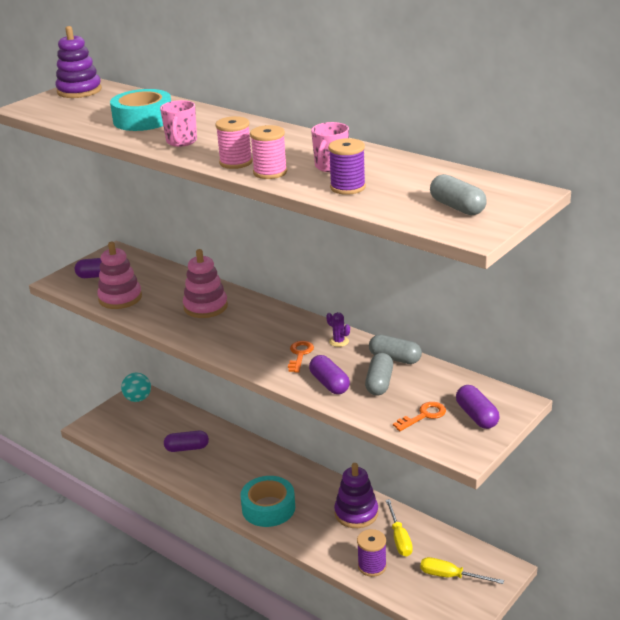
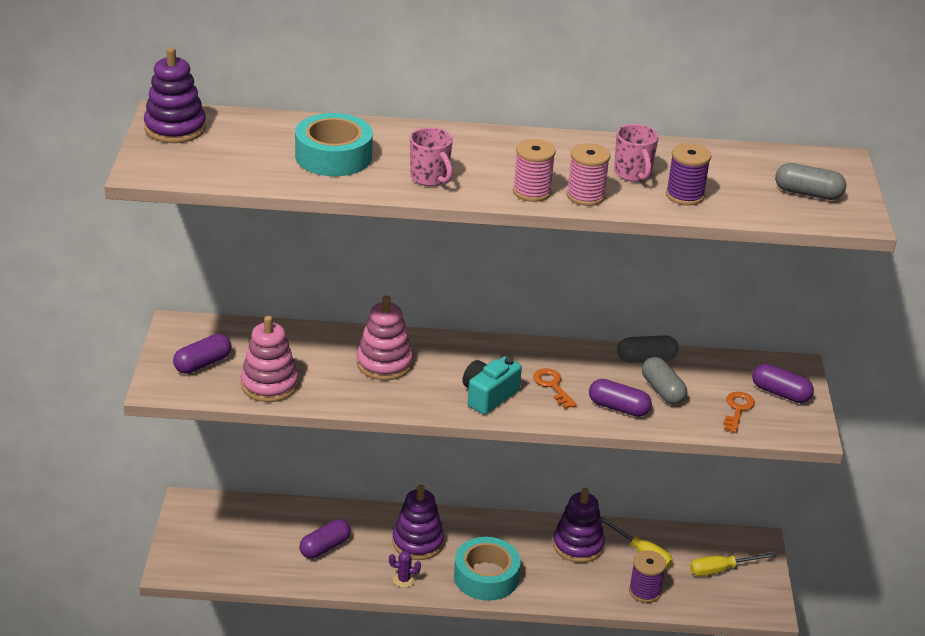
camera: 40 degrees left, 5 degrees up
turquoise ball [121,372,151,402] -> none
purple cactus [326,312,350,347] -> purple cactus moved to [389,551,421,588]
none -> purple stacking toy [392,485,444,560]
none -> turquoise camera [463,356,522,415]

